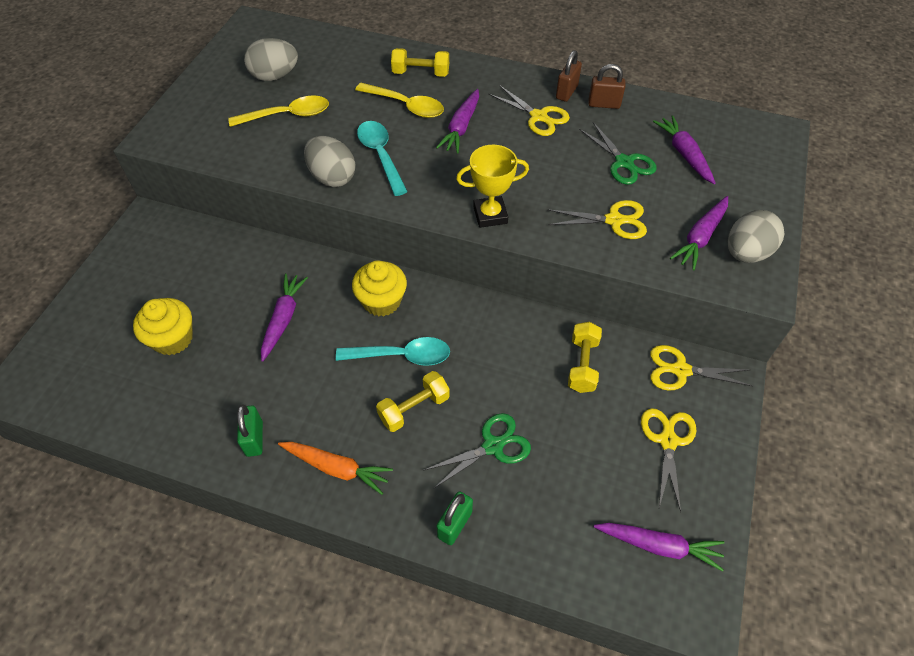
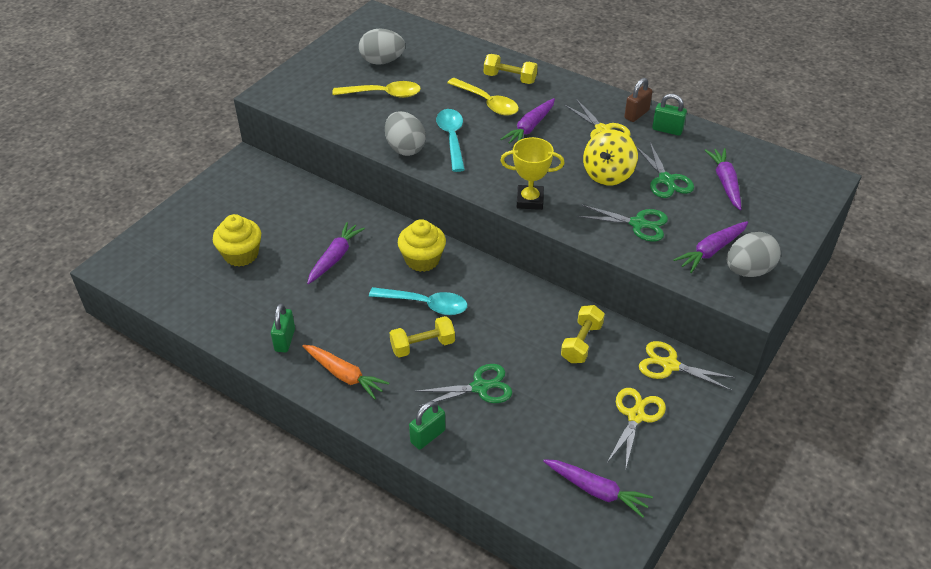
camera: 15 degrees right, 10 degrees down
yellow scissors [547,200,647,239] -> green scissors [577,204,668,242]
brown padlock [588,64,626,109] -> green padlock [652,94,687,136]
none -> yellow spinning top [583,129,638,186]

